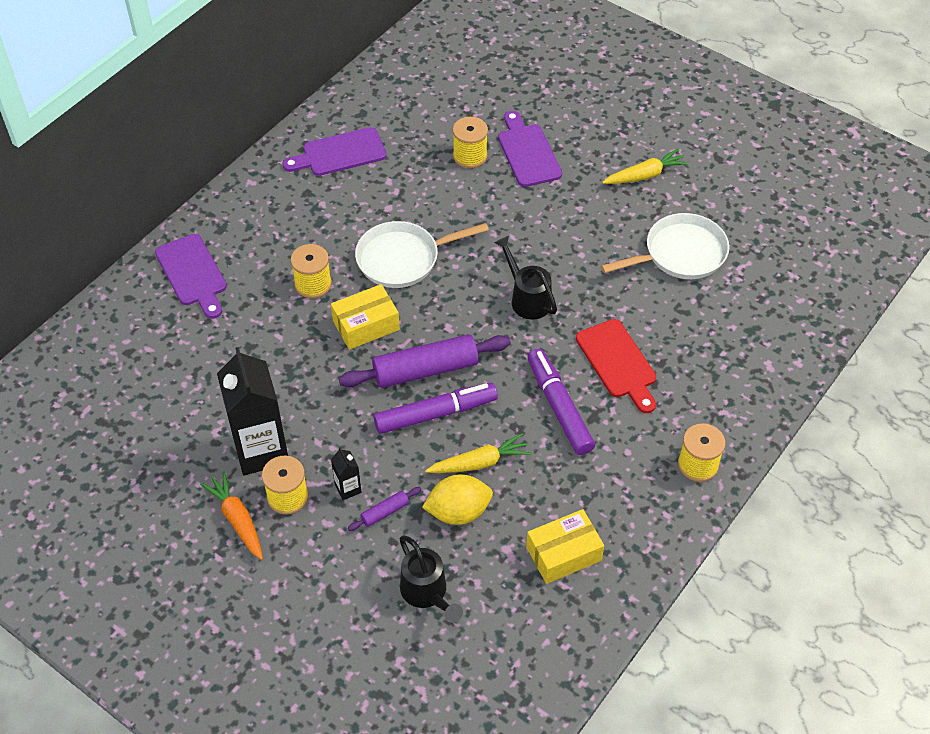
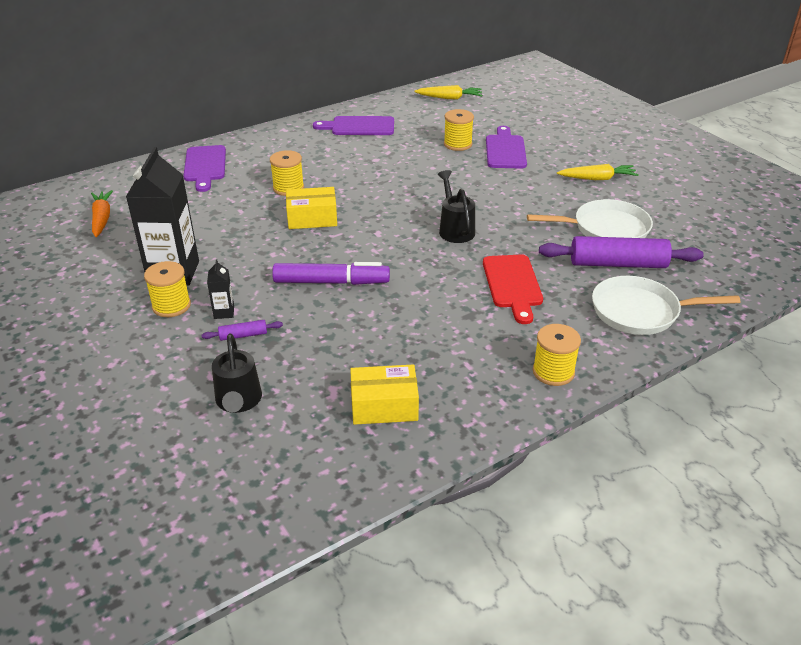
camera: 20 degrees right, 15 degrees down
orange carrot [200,471,263,560] -> orange carrot moved to [91,190,113,237]
purple rolling pin [339,334,511,388] -> purple rolling pin moved to [539,236,704,268]
white pan [355,221,489,288] -> white pan moved to [592,276,740,335]
yellow lemon [422,475,493,525] -> none
yellow carrot [425,433,532,473] -> yellow carrot moved to [414,85,482,99]
purple marker [528,348,595,455] -> none

